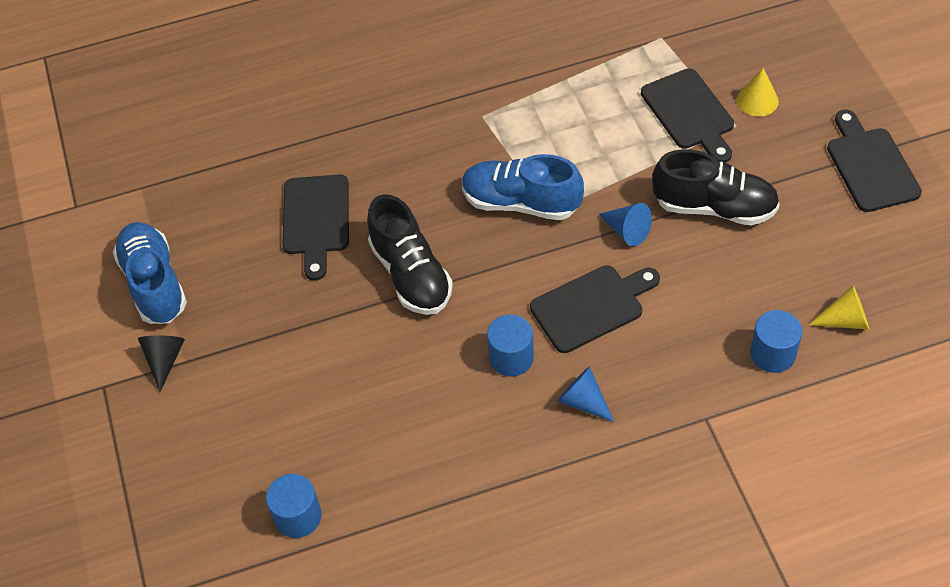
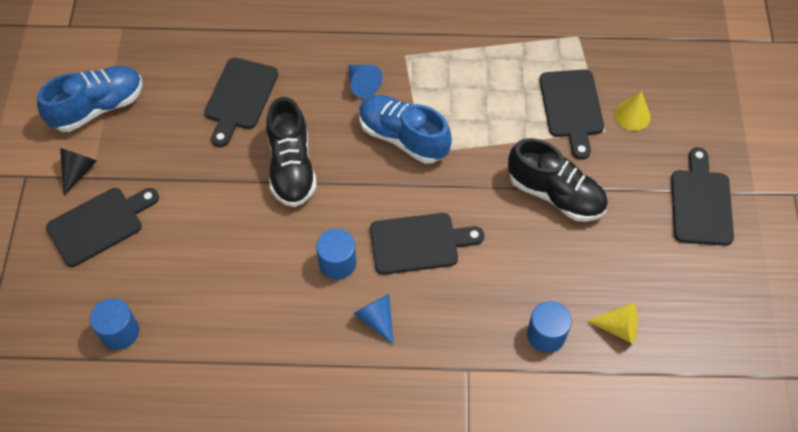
camera: 15 degrees right, 5 degrees up
blue shoe [113,222,187,324] -> blue shoe turned 60 degrees clockwise [37,66,143,132]
blue cone [599,203,652,246] -> blue cone moved to [348,65,383,98]
none -> black cutting board [46,188,159,267]

